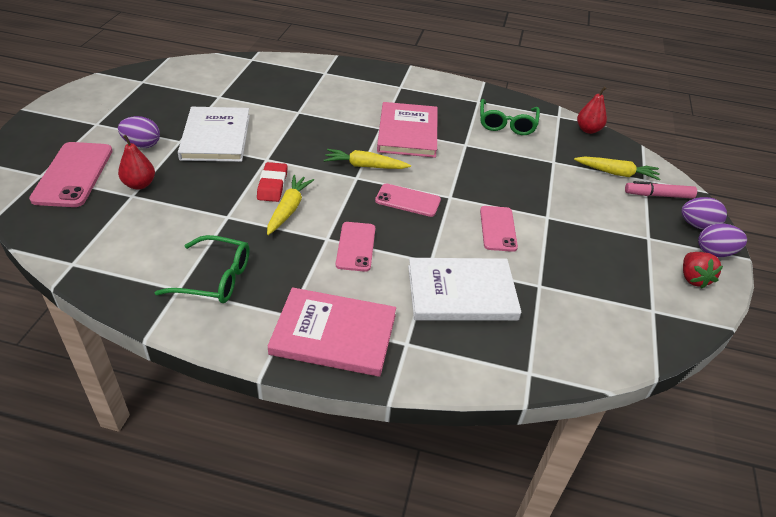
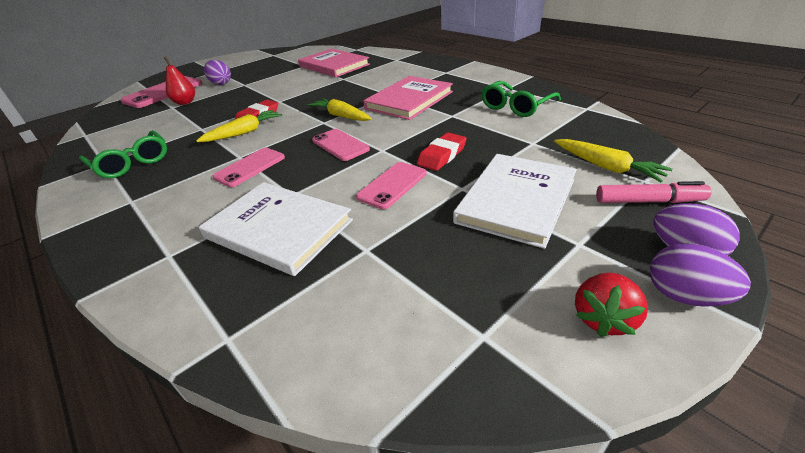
camera: 40 degrees right, 5 degrees down
white book [178,107,250,162] -> white book moved to [453,154,577,249]
pink book [268,287,396,377] -> pink book moved to [298,49,370,77]
red pear [577,86,607,134] -> none
pink marker [625,181,697,199] -> pink marker turned 150 degrees clockwise [596,181,712,203]
none -> red eraser [417,133,467,171]

